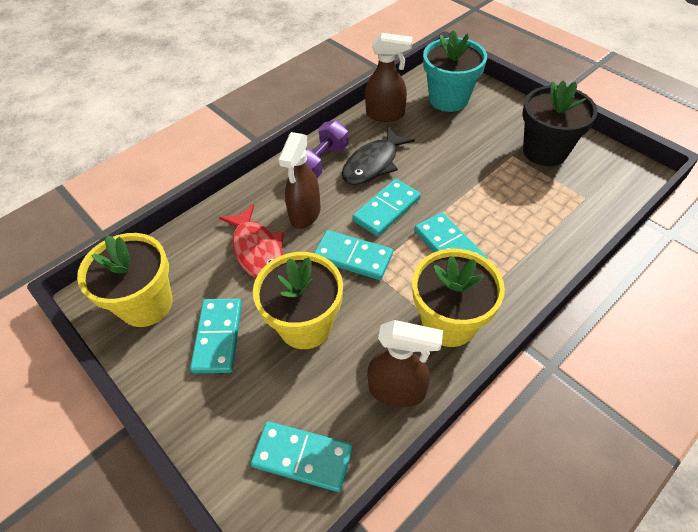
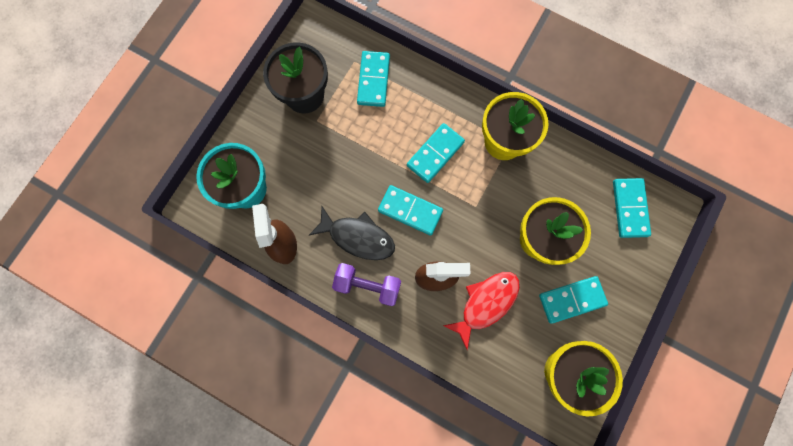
camera: 110 degrees left, 25 degrees up
turquoise domino [314,230,393,280] -> turquoise domino moved to [357,51,390,107]
brown spray bottle [368,320,443,408] -> none

